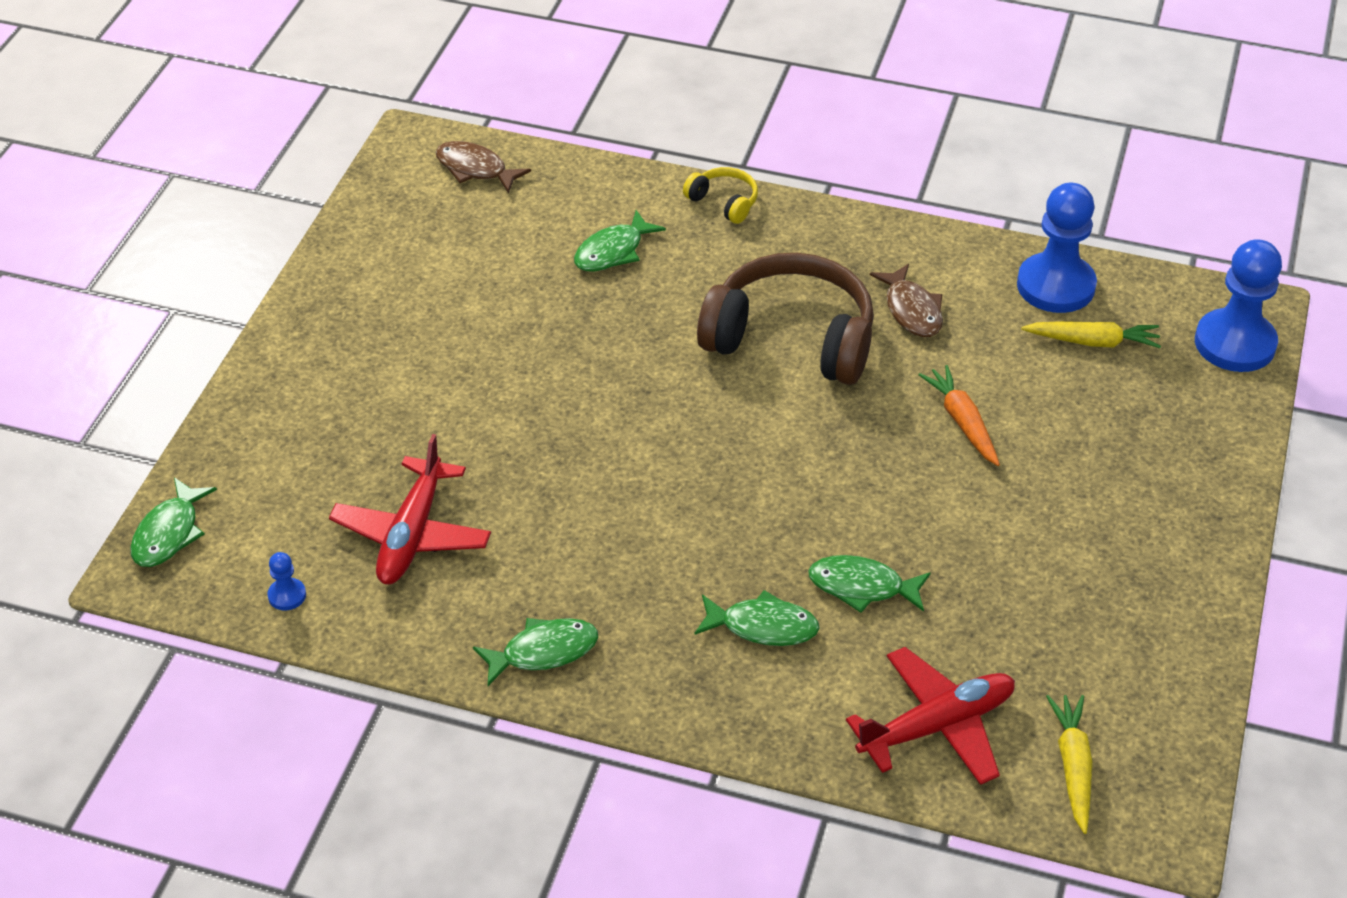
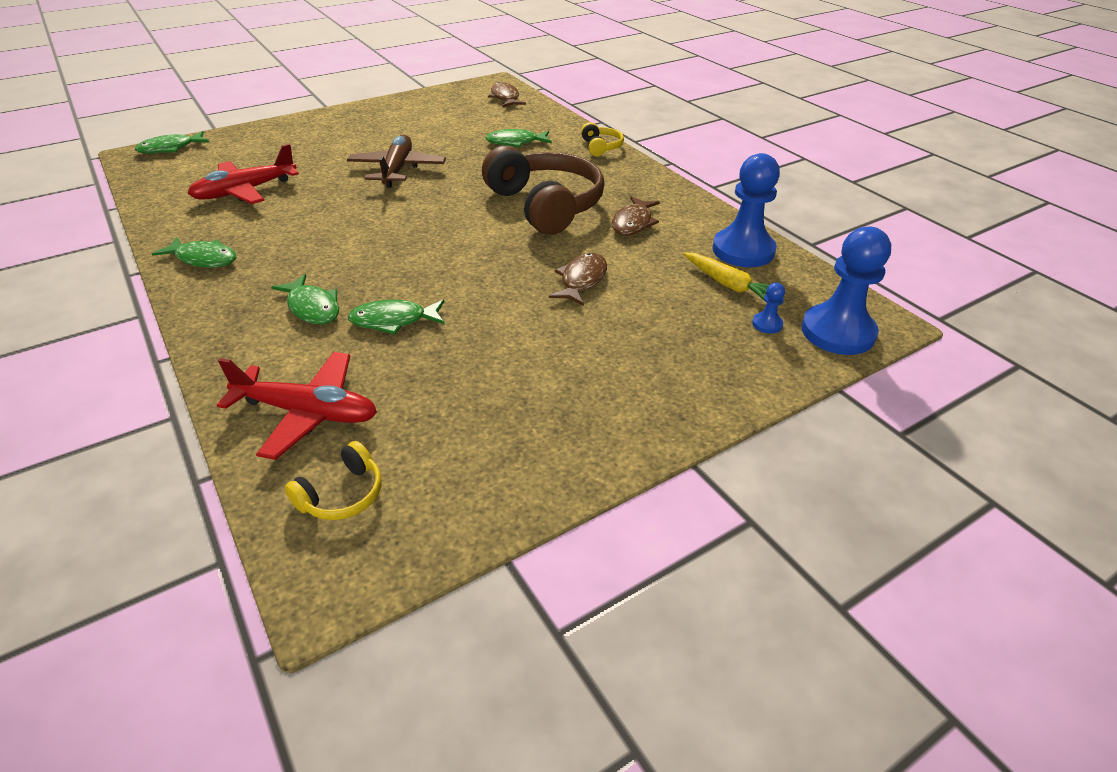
camera: 40 degrees right, 5 degrees down
blue pawn [267,552,306,610] -> blue pawn moved to [752,283,785,334]
green fish [808,555,931,613] -> green fish turned 60 degrees counterclockwise [347,300,444,335]
orange carrot [918,365,1000,466] -> brown fish [549,253,607,306]
yellow carrot [1046,695,1093,834] -> yellow headphones [285,441,382,520]
none -> brown plane [347,135,446,188]

